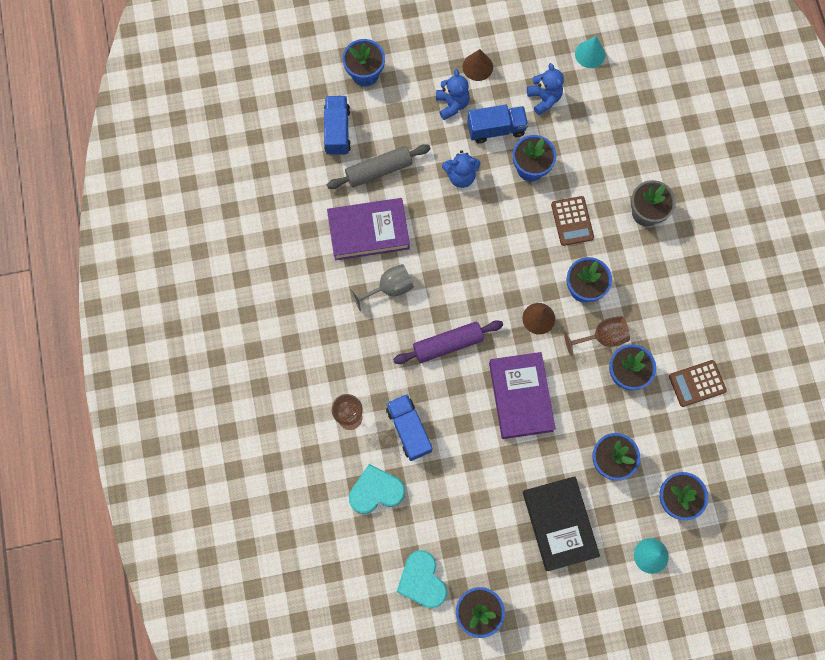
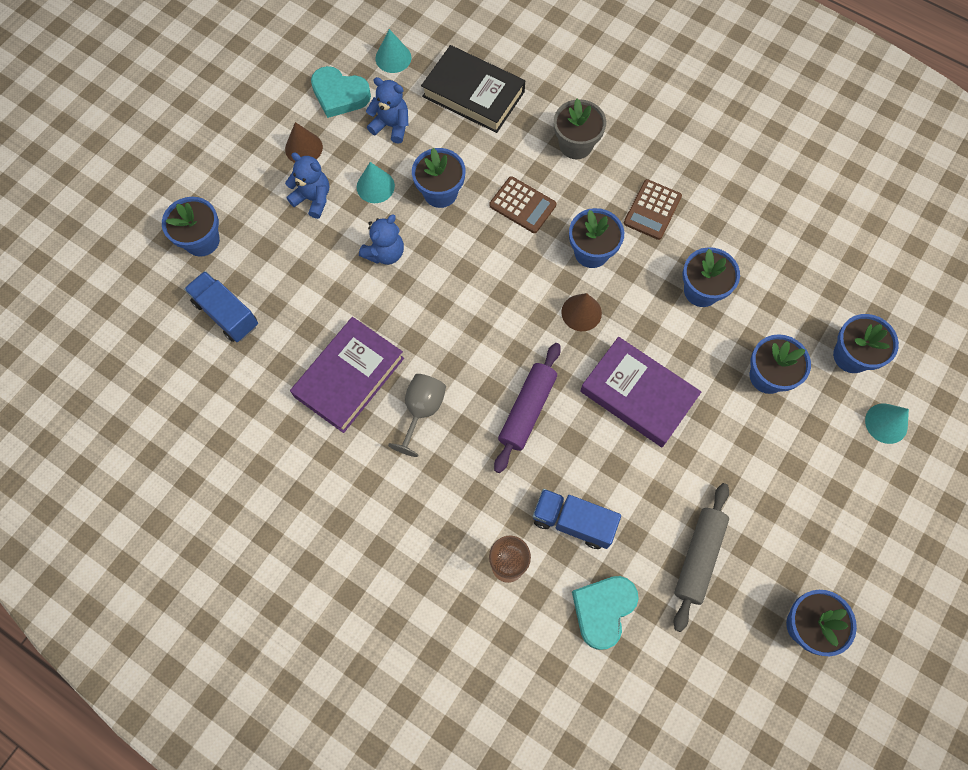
camera: 45 degrees left, 5 degrees down
grey rolling pin [327,144,431,189] -> grey rolling pin moved to [673,483,729,632]
turquoise heart [397,550,447,608] -> turquoise heart moved to [311,66,371,118]
blue truck [467,105,528,144] -> turquoise cone [357,162,395,203]
black book [523,476,600,571] -> black book moved to [421,45,525,133]
brown goblet [564,316,630,356] -> none
brown calculator [669,360,727,407] -> brown calculator moved to [624,179,682,240]

